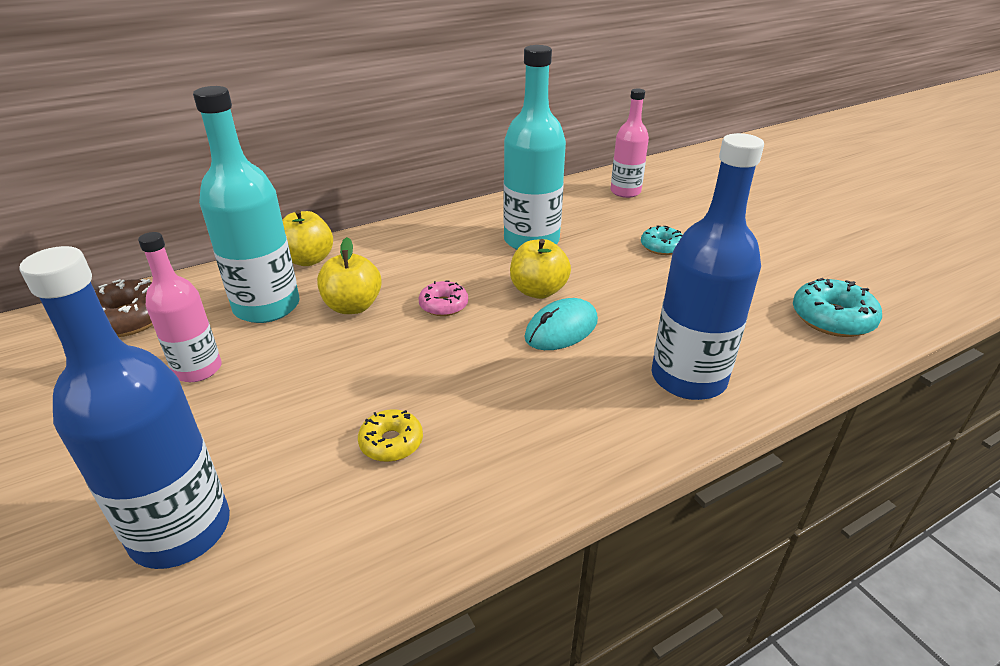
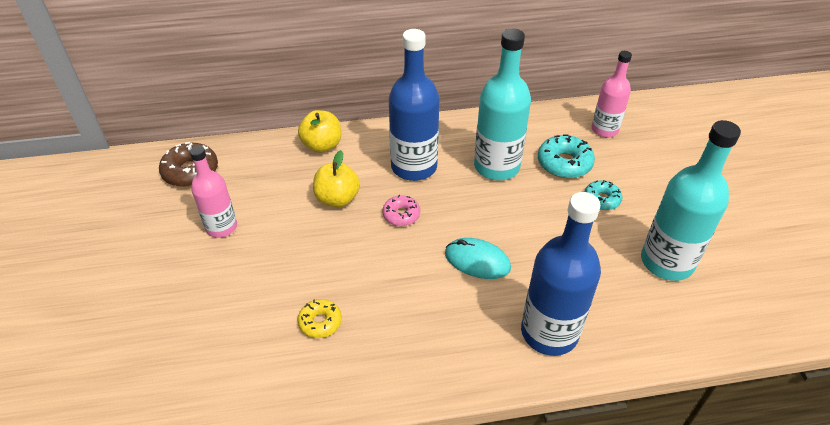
camera: 20 degrees right, 10 degrees up
blue bottle [19,246,230,569] -> blue bottle moved to [389,29,440,181]
turquoise bottle [193,86,300,323] -> turquoise bottle moved to [641,120,741,281]
yellow apple [510,239,571,299] -> none
turquoise mouse [524,298,598,350] -> turquoise mouse turned 45 degrees clockwise [445,238,511,279]
turquoise donut [793,278,882,337] -> turquoise donut moved to [538,134,595,178]

